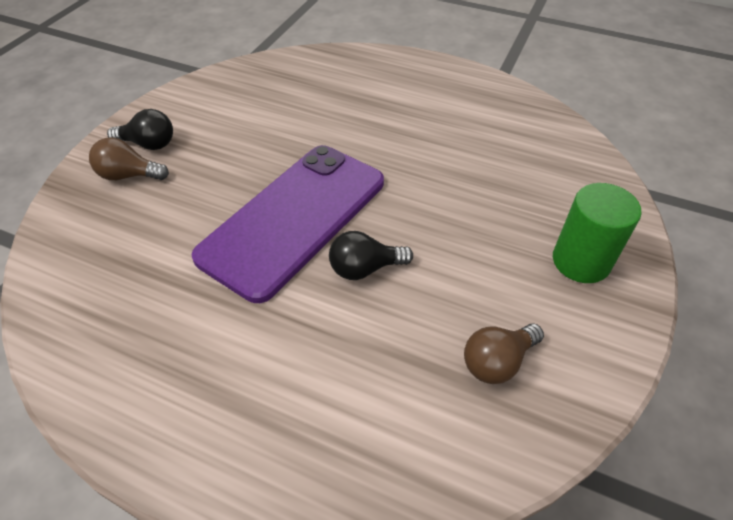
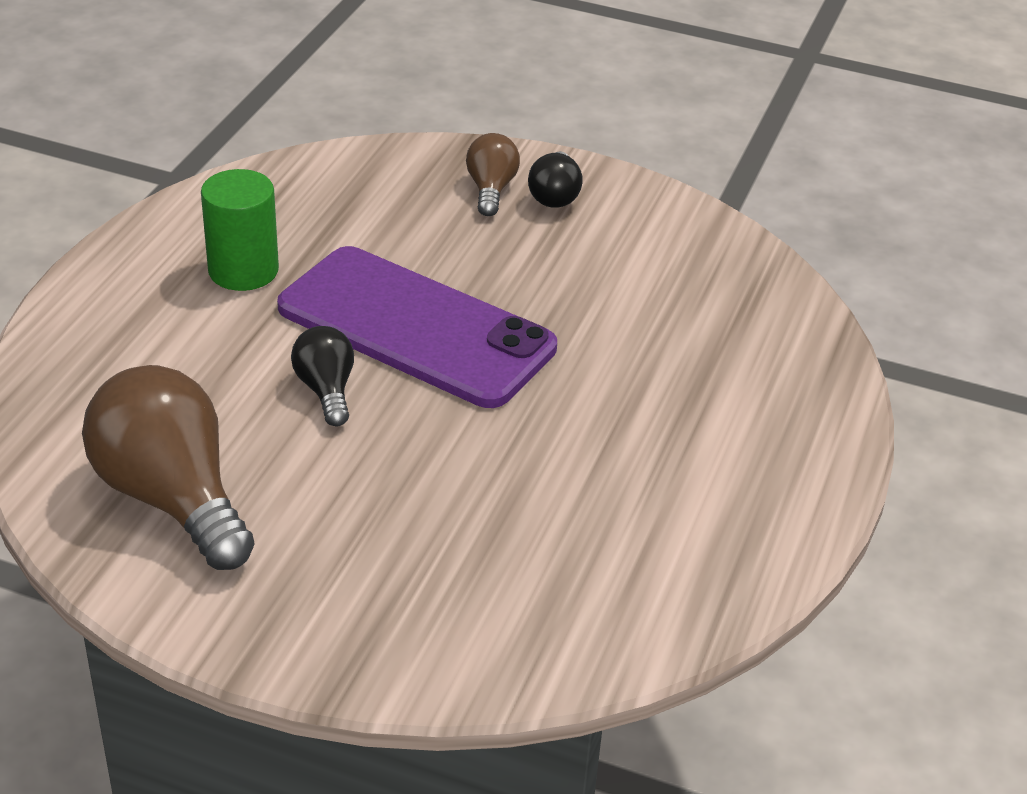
camera: 85 degrees right, 10 degrees down
brown light bulb [464,324,544,384] -> brown light bulb [82,365,255,570], size x1.96
green cylinder [553,183,642,283] -> green cylinder moved to [201,169,279,291]

